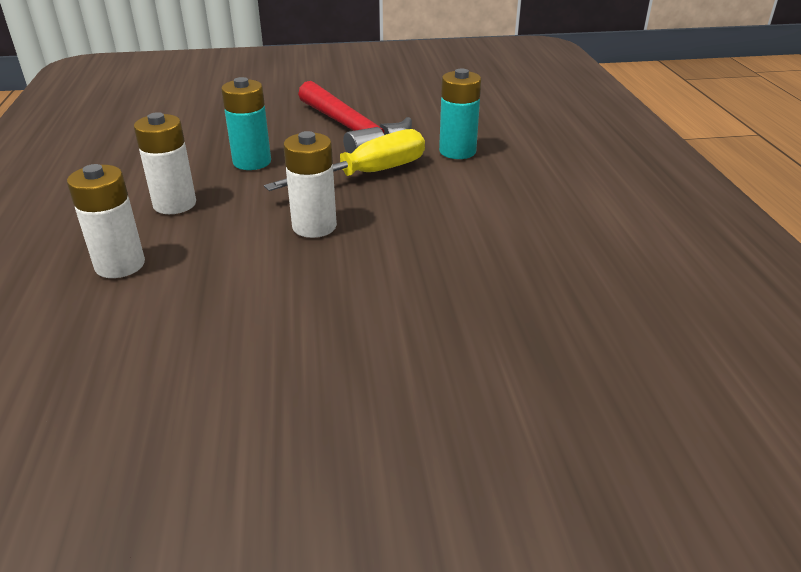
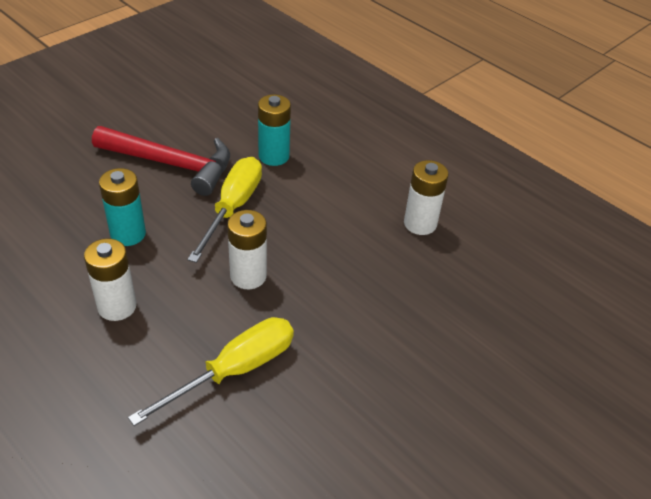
camera: 40 degrees left, 10 degrees up
white battery [67,164,145,278] -> white battery moved to [404,160,449,235]
none -> yellow screwdriver [128,317,294,426]

